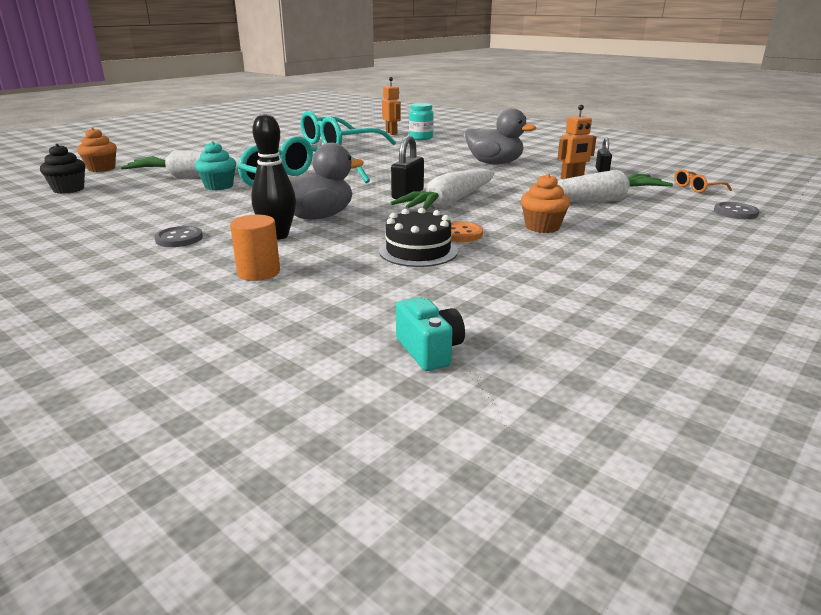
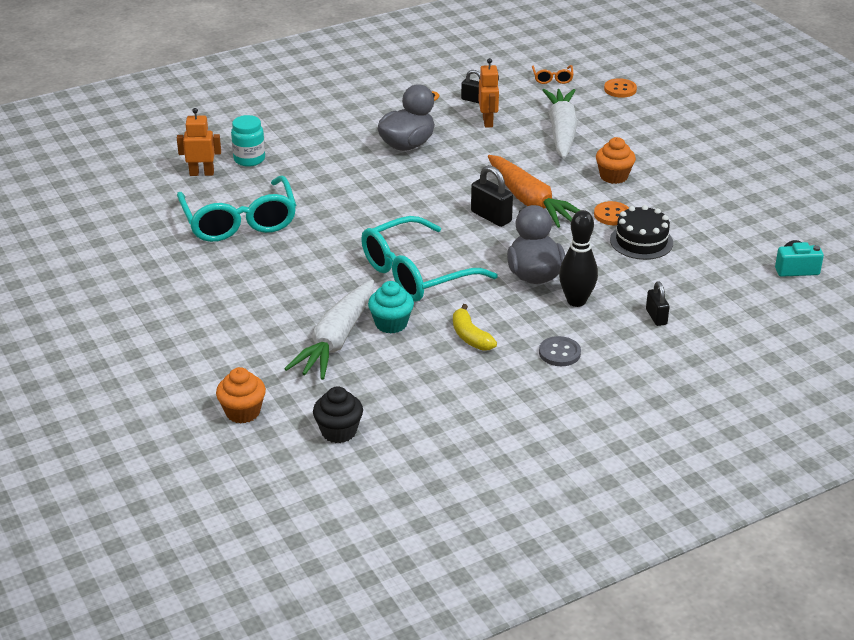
camera: 70 degrees left, 10 degrees up
orange cylinder [230,215,280,281] -> black padlock [646,282,670,326]
white carrot [391,169,495,210] -> orange carrot [488,155,580,228]
grey button [714,202,759,219] -> orange button [604,78,637,98]
none -> yellow banana [453,304,497,351]

